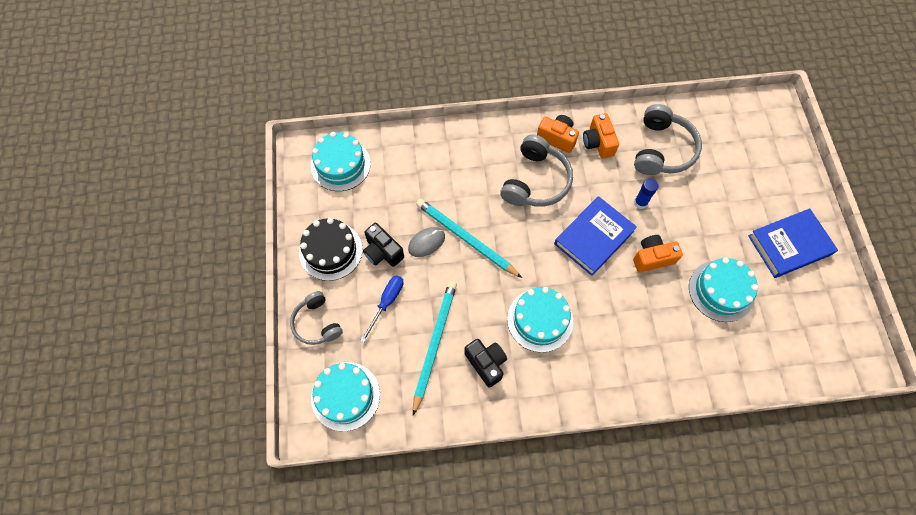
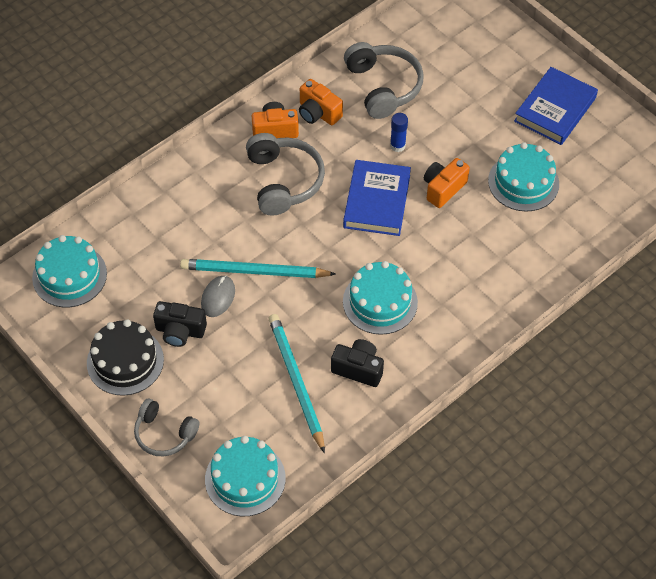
camera: 35 degrees left, 10 degrees down
blue screwdriver [360,275,404,343] -> none

